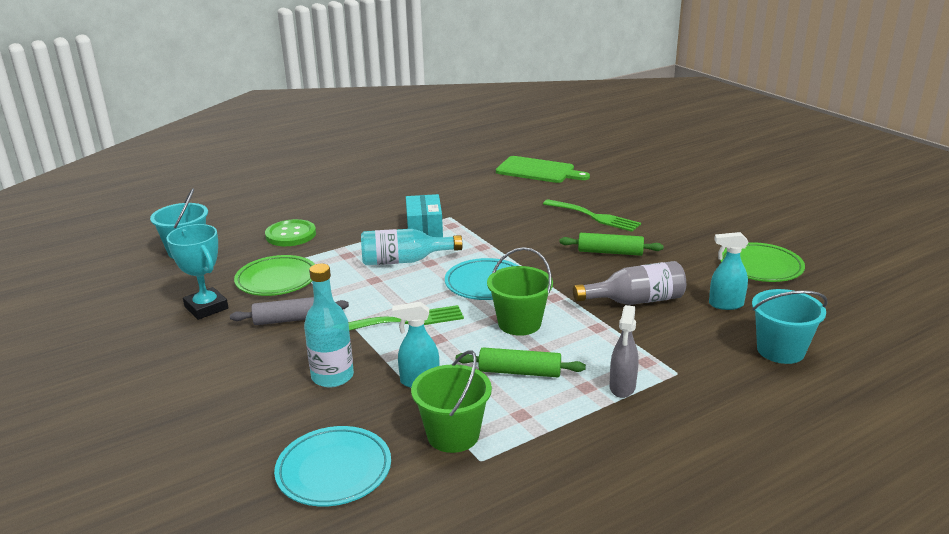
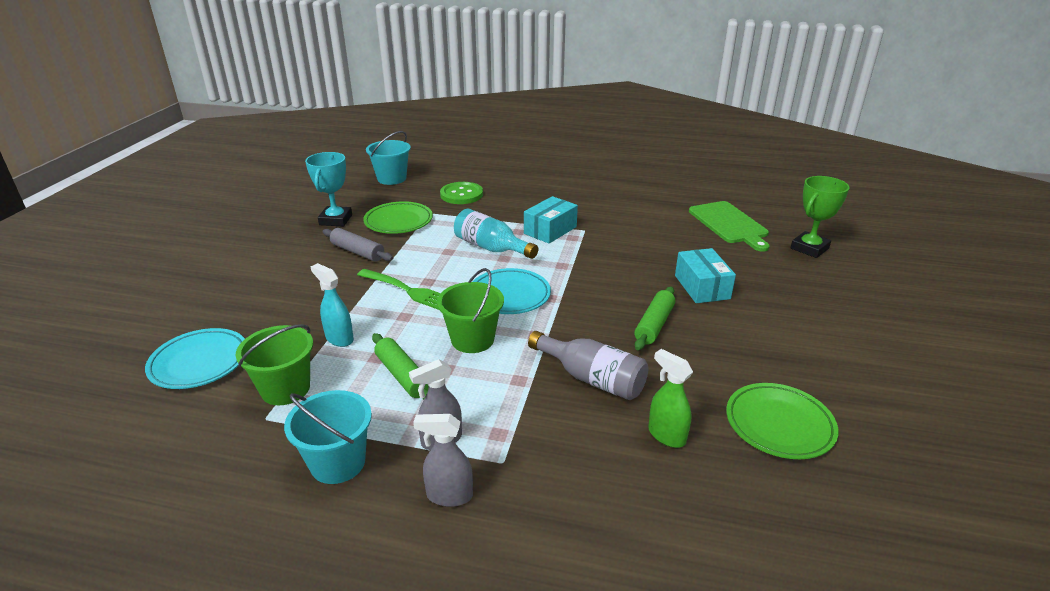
camera: 45 degrees right, 5 degrees up
turquoise bottle [304,264,354,387] -> none
green fork [543,199,641,232] -> turquoise box [675,248,736,303]
green rolling pin [559,233,664,256] -> green rolling pin turned 60 degrees clockwise [634,287,675,350]
turquoise spray bottle [709,232,748,310] -> green spray bottle [648,349,693,448]
turquoise bucket [752,289,827,364] -> turquoise bucket moved to [284,390,372,484]
none -> grey spray bottle [413,414,473,507]
none -> green trophy [790,176,850,258]

